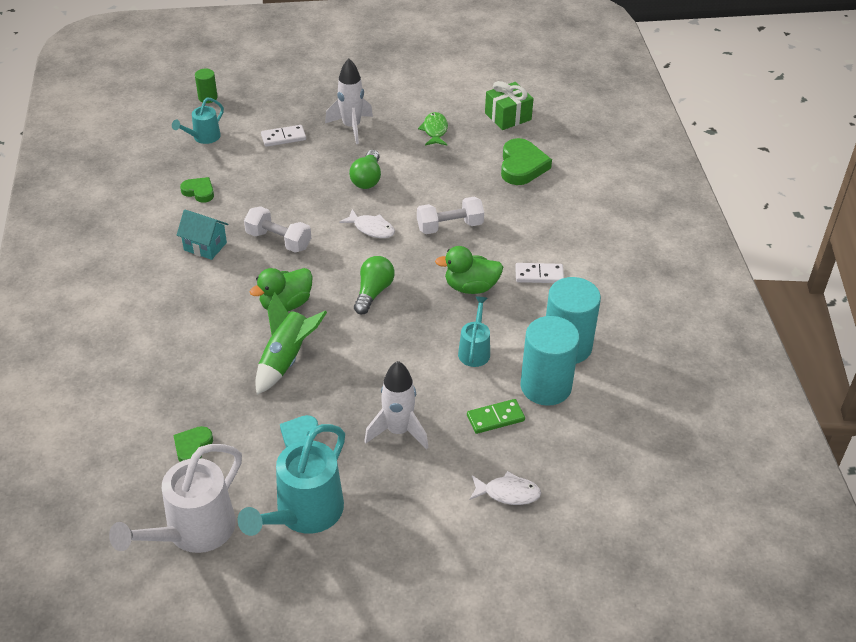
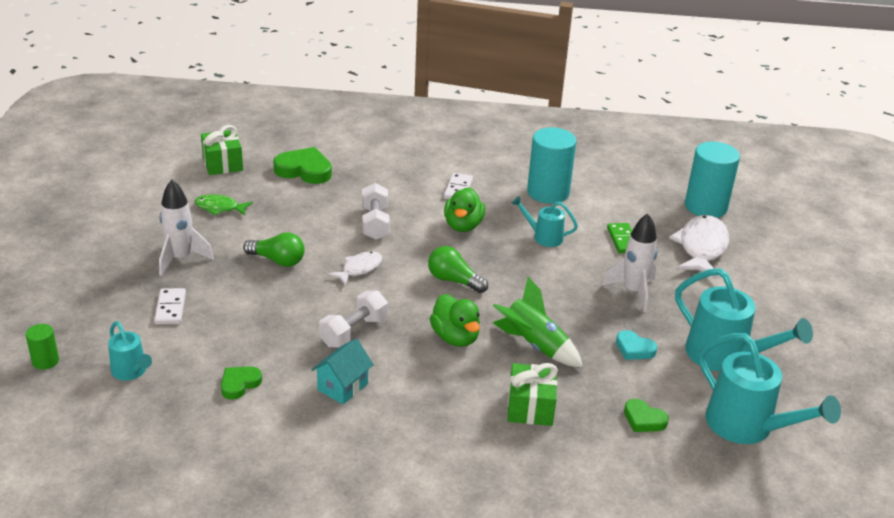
camera: 80 degrees left, 10 degrees down
white watering can [109,444,242,553] -> turquoise watering can [698,333,841,444]
white fish [470,471,541,505] -> white fish [669,215,729,279], size x1.77
turquoise cylinder [520,316,580,406] -> turquoise cylinder moved to [685,142,740,218]
none -> green gift [507,363,558,426]

